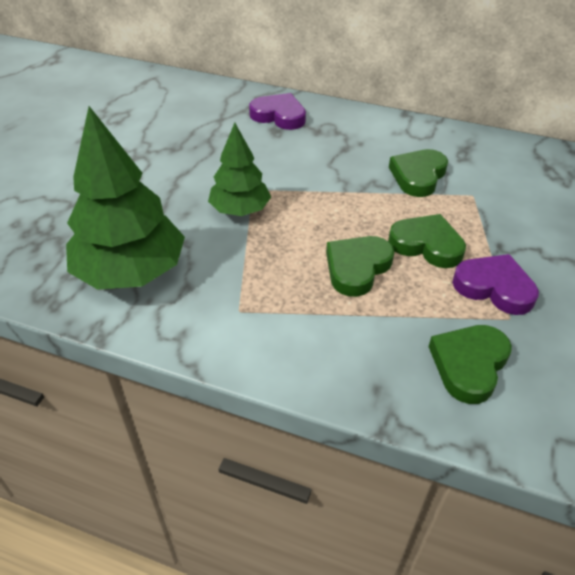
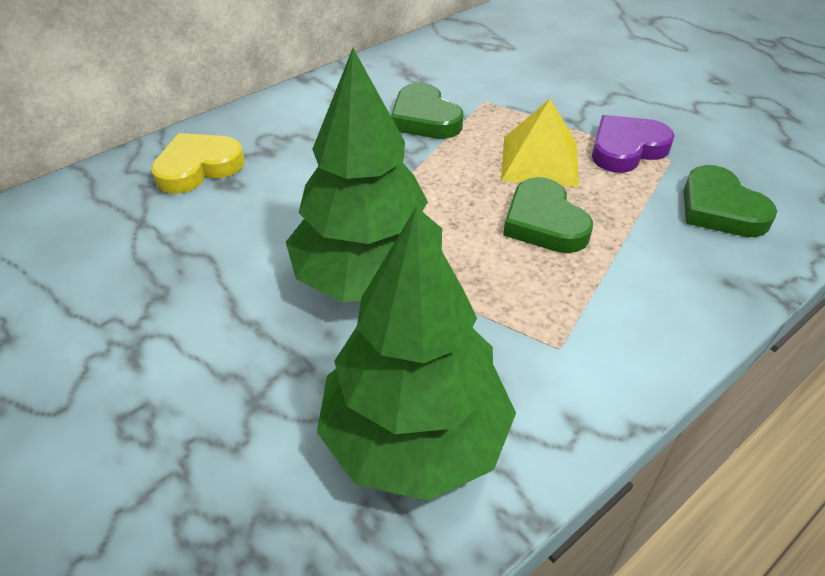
camera: 60 degrees left, 0 degrees up
green tree [208,123,271,216] -> green tree [286,48,442,302], size x1.65
purple heart [249,93,306,130] -> yellow heart [151,133,245,194]
green heart [388,214,466,268] -> yellow pyramid [501,99,579,187]

